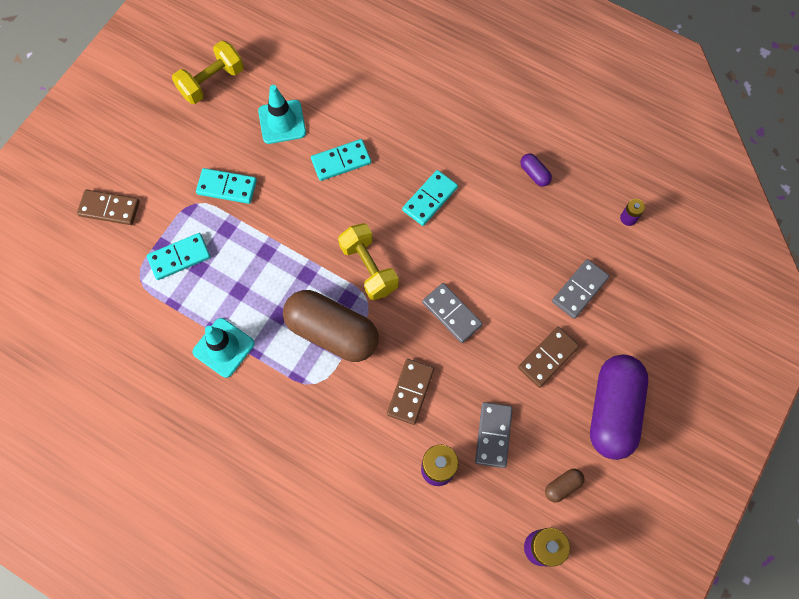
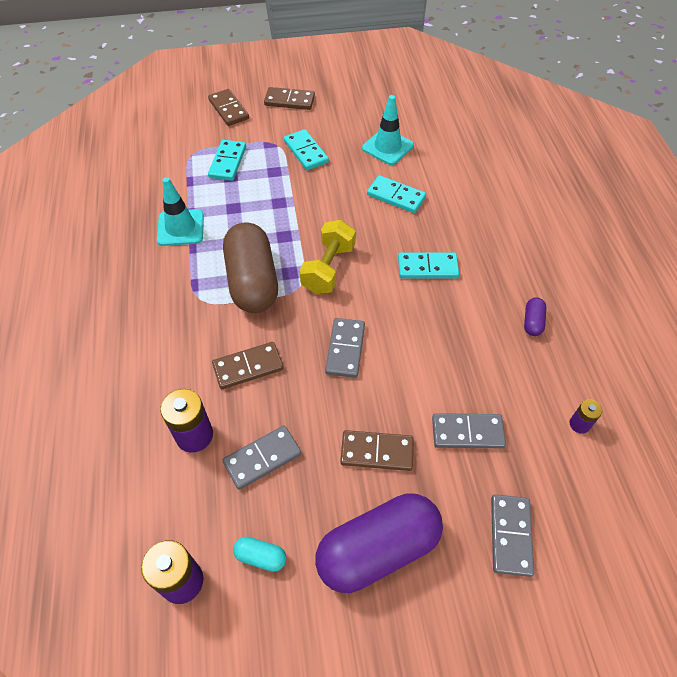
camera: 50 degrees right, 15 degrees down
turquoise domino [147,233,211,280] -> turquoise domino turned 75 degrees clockwise [208,140,246,181]
yellow dumbbell [172,40,244,104] -> none
brown capsule [545,469,585,503] -> turquoise capsule [233,537,286,572]
none -> brown domino [264,87,315,110]
none -> grey domino [491,494,534,577]

